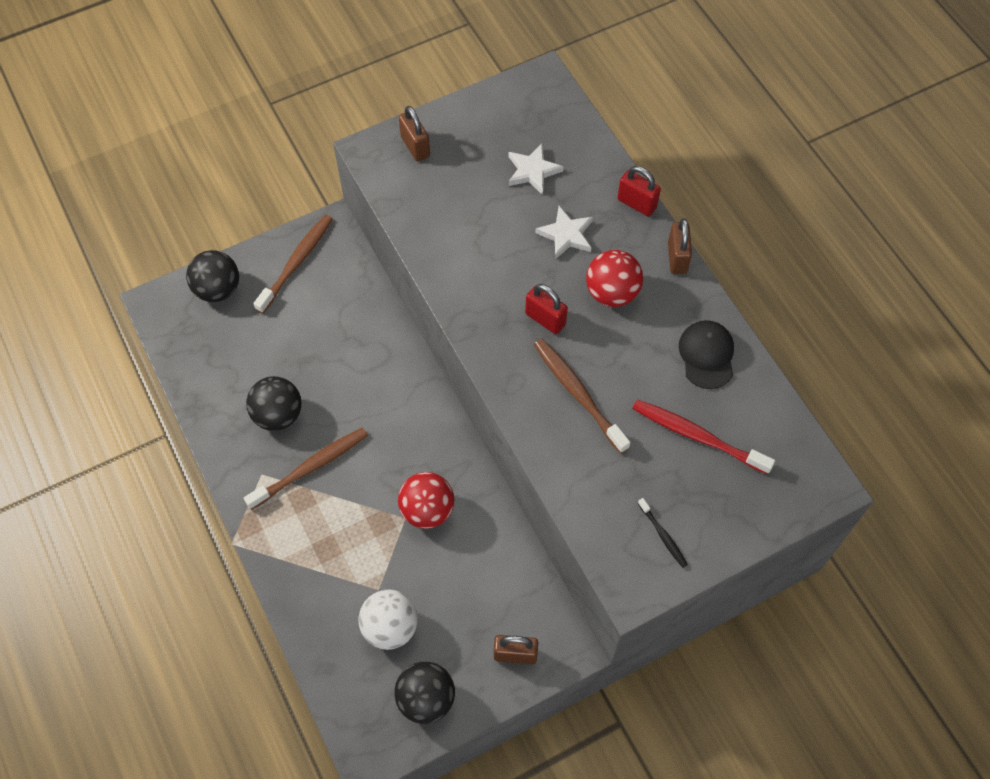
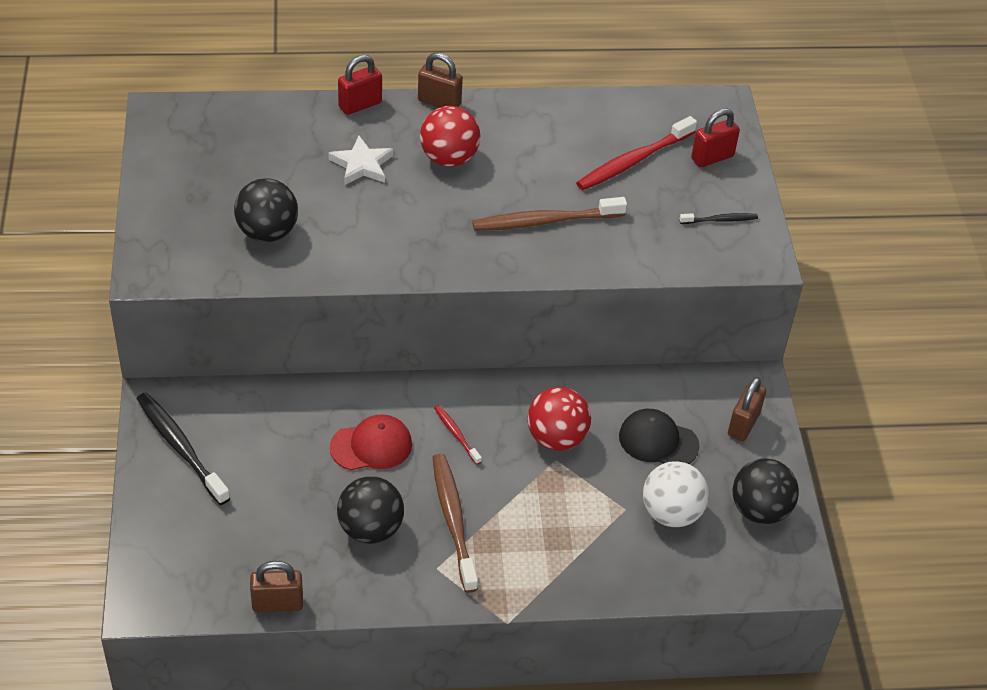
camera: 70 degrees left, 15 degrees down
black ball [186,250,239,302] -> black ball moved to [234,178,298,242]
brown toothbrush [253,214,333,314] -> black toothbrush [137,392,230,505]
brown padlock [399,106,430,161] -> brown padlock moved to [250,561,303,612]
white star [509,144,564,195] -> none
red padlock [525,284,568,334] -> red padlock moved to [691,108,740,167]
black cap [679,320,734,389] -> black cap moved to [619,409,700,464]
none -> red cap [330,414,412,470]
none -> red toothbrush [434,405,482,465]

